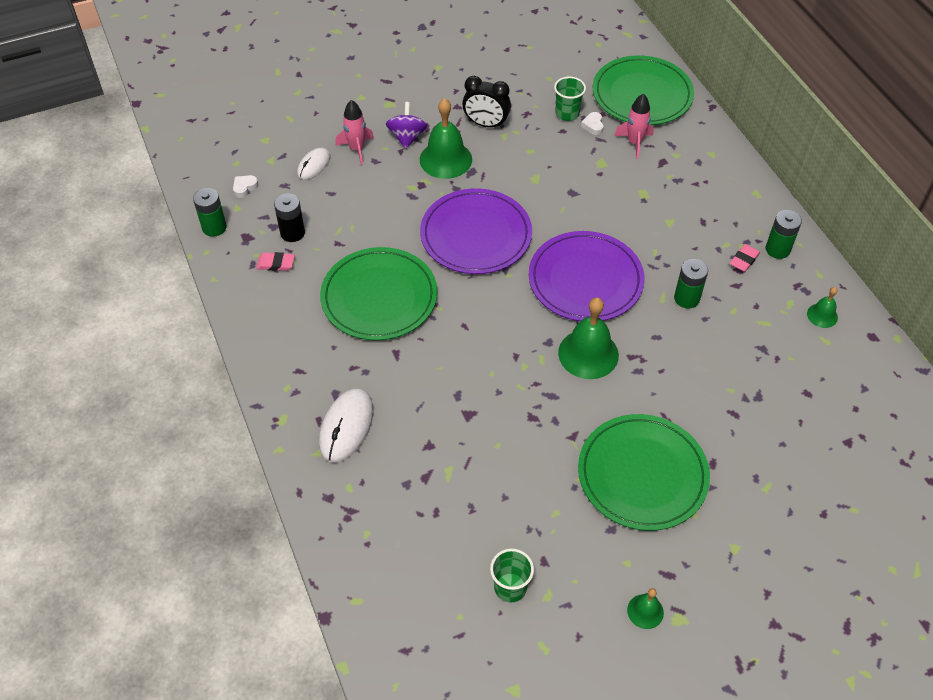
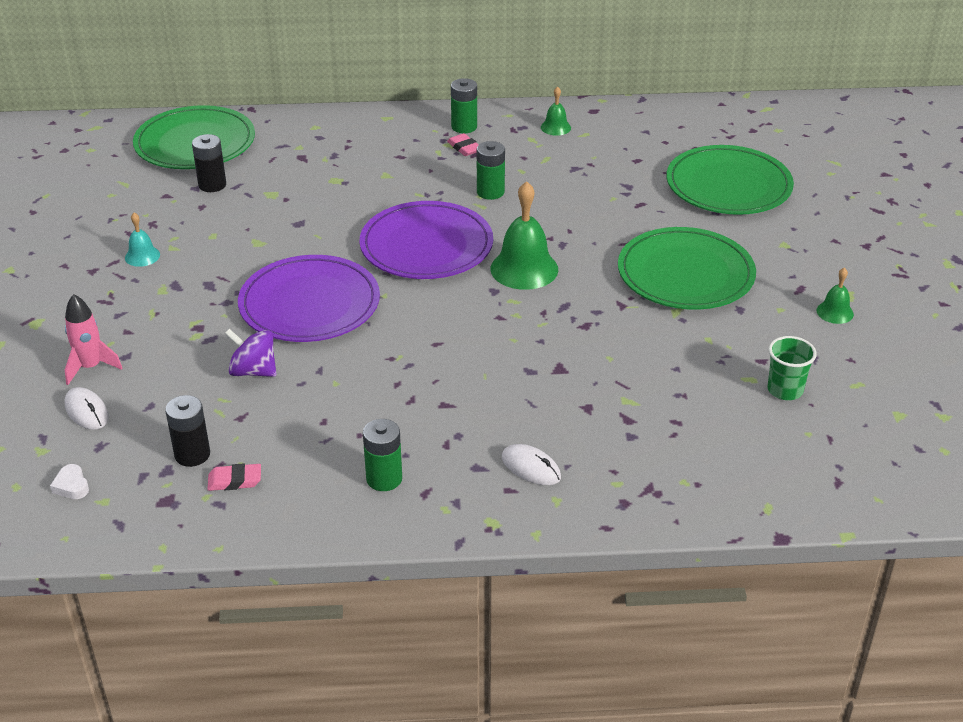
camera: 70 degrees left, 15 degrees down
green battery [193,188,227,237] -> green battery moved to [363,419,402,491]
pink eraser [256,252,295,271] -> pink eraser turned 60 degrees clockwise [207,463,261,491]
white mouse [319,388,373,463] -> white mouse [502,444,561,485], size x0.62
green plate [320,247,437,341] -> green plate moved to [666,145,794,215]
purple spinning top [386,102,427,149] -> purple spinning top moved to [225,329,276,377]
green bell [420,98,472,179] -> none
black clock [462,76,511,128] -> turquoise bell [125,213,160,267]
green cup [554,76,586,121] -> none
white heart [581,112,604,135] -> black battery [192,134,226,192]
pink rocket [614,94,654,159] -> none

